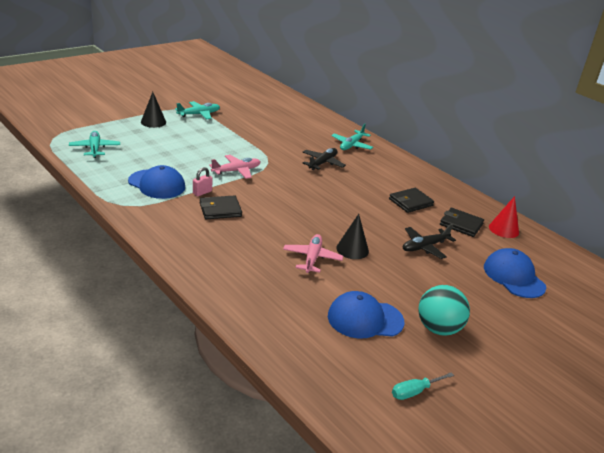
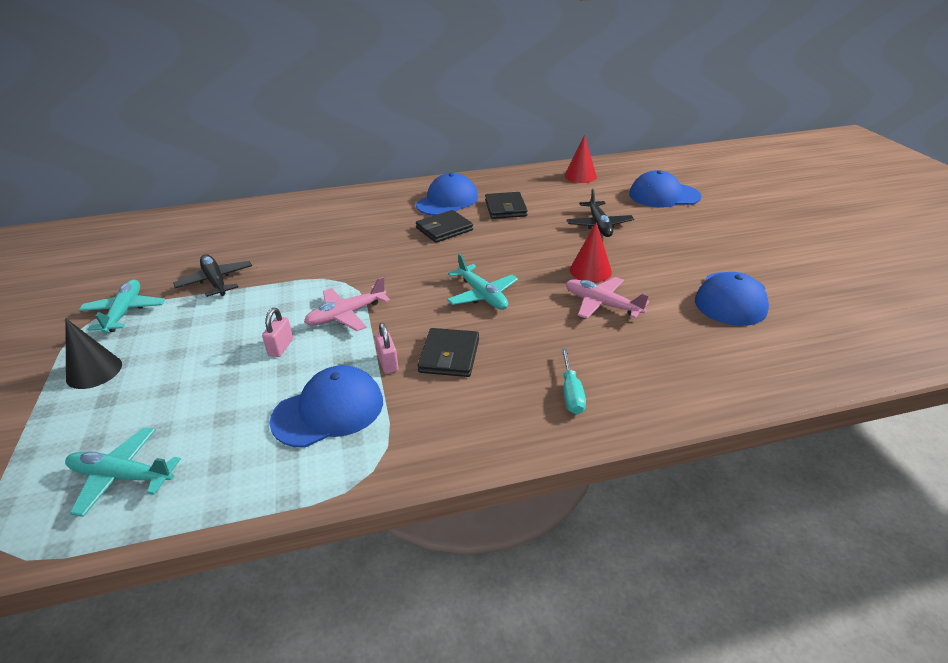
camera: 60 degrees left, 5 degrees up
pink plane [209,155,260,179] -> pink plane turned 120 degrees counterclockwise [304,277,390,331]
black plane [302,148,346,170] -> black plane moved to [173,254,252,297]
turquoise plane [331,124,373,150] -> turquoise plane moved to [447,253,518,310]
black cone [336,214,369,259] -> red cone [570,222,612,283]
turquoise screwdriver [392,372,454,400] -> turquoise screwdriver moved to [561,348,586,414]
turquoise ball [418,285,470,336] -> none
black wallet [440,208,484,237] -> black wallet moved to [416,210,473,243]
none -> pink padlock [262,308,293,357]
none -> blue cap [416,173,478,216]

